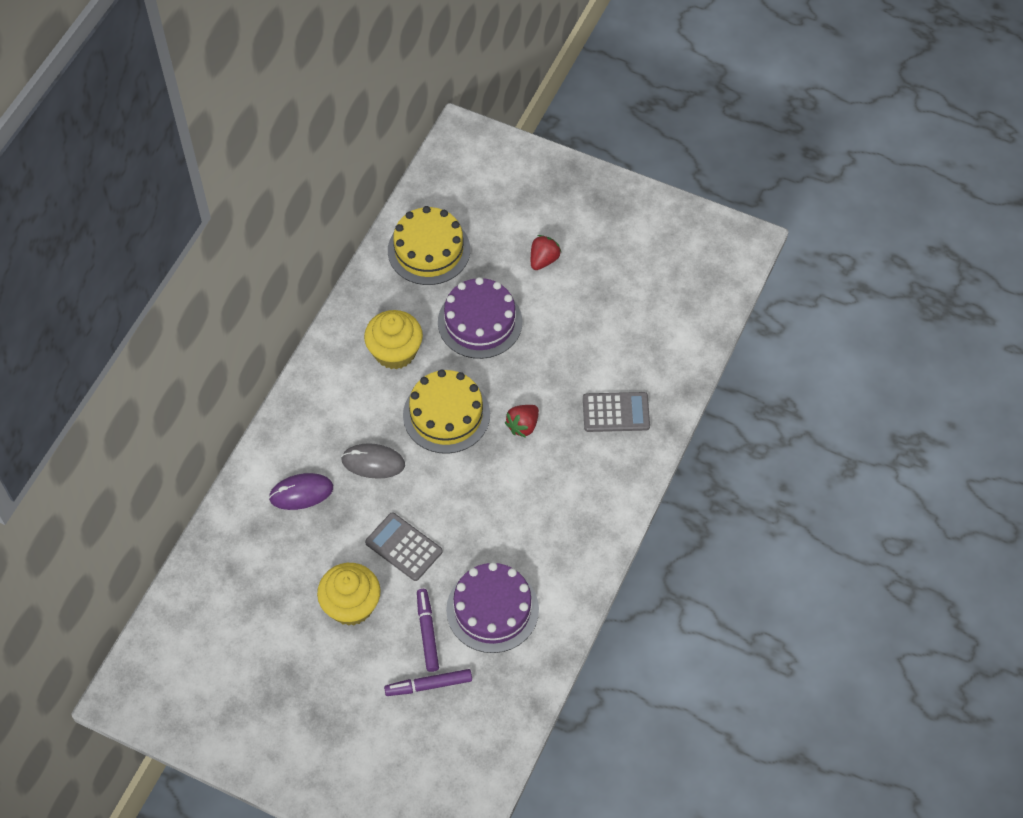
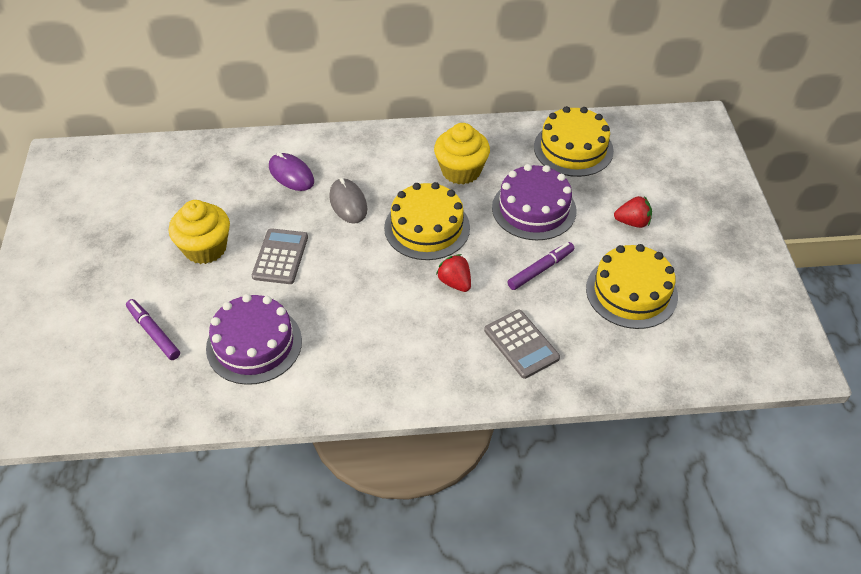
camera: 60 degrees right, 10 degrees down
purple marker [417,589,439,672] -> purple marker moved to [507,242,574,290]
red strawberry [505,405,539,438] -> red strawberry turned 45 degrees clockwise [436,254,471,292]
none -> yellow cake [586,244,678,329]

